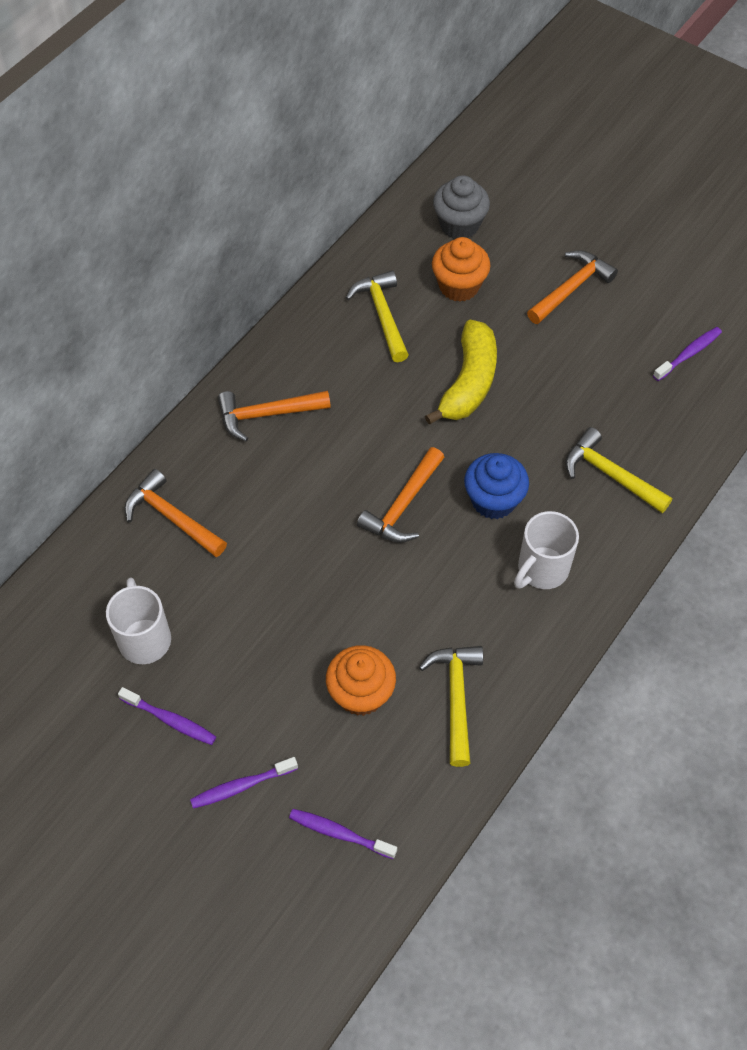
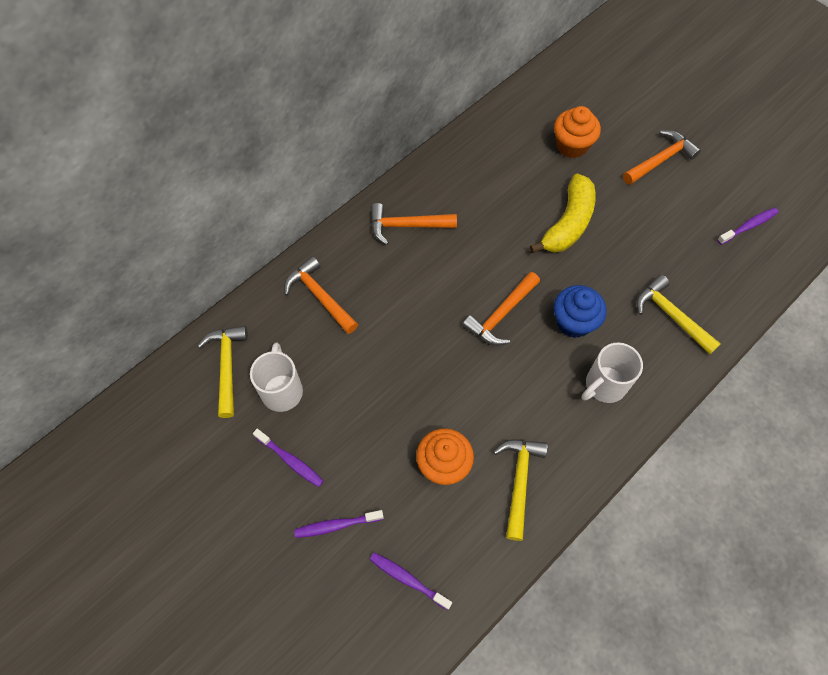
camera: 10 degrees right, 5 degrees up
yellow hammer [346,270,409,362] -> yellow hammer moved to [198,325,248,418]
grey cupcake [433,175,490,239] -> none

